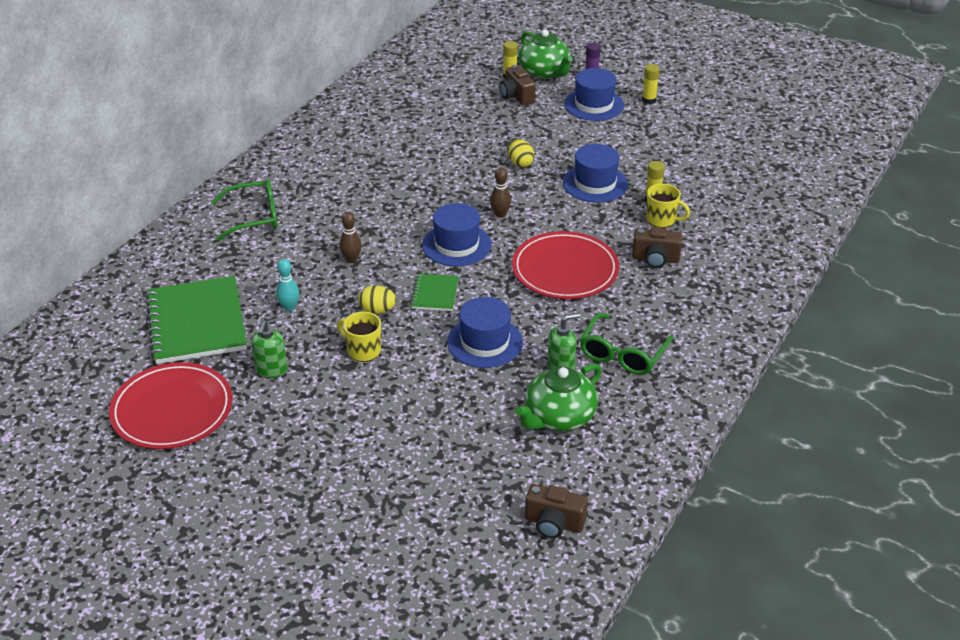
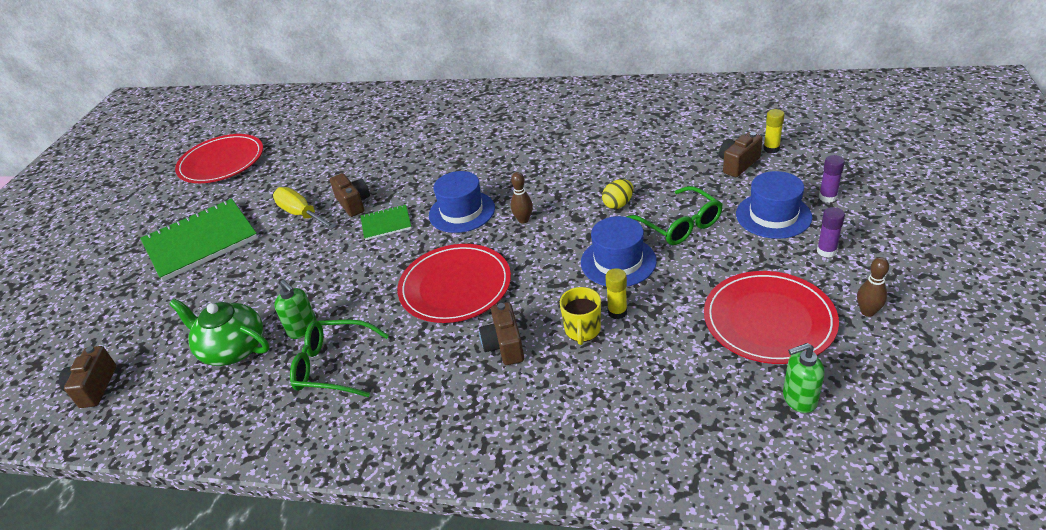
camera: 75 degrees right, 0 degrees up
green notebook [146,276,247,364] -> green notebook moved to [140,198,258,282]
green glasses [211,179,278,241] -> green glasses moved to [626,186,723,245]
green soap dispenser [251,320,288,378] -> green soap dispenser moved to [783,343,825,413]
turquoise bowling pin [276,259,299,311] -> none
yellow mug [337,312,381,362] -> yellow screwdriver [273,187,336,230]
brown bowling pin [339,212,362,263] -> brown bowling pin moved to [857,257,889,317]
yellow egg [359,285,397,314] -> brown camera [330,173,370,217]
blue hat [447,297,523,368] -> none
green teapot [518,29,573,79] -> none
yellow glue stick [642,64,660,104] -> purple glue stick [817,207,845,258]
none -> red plate [704,271,839,364]

